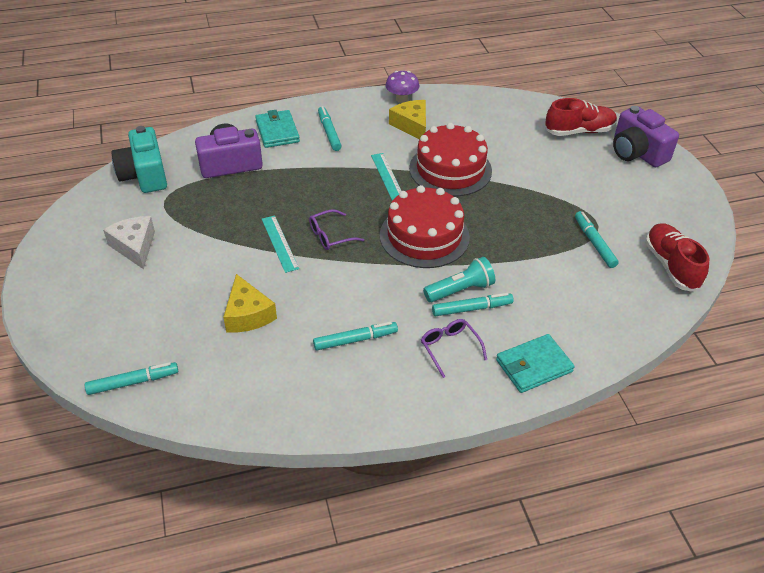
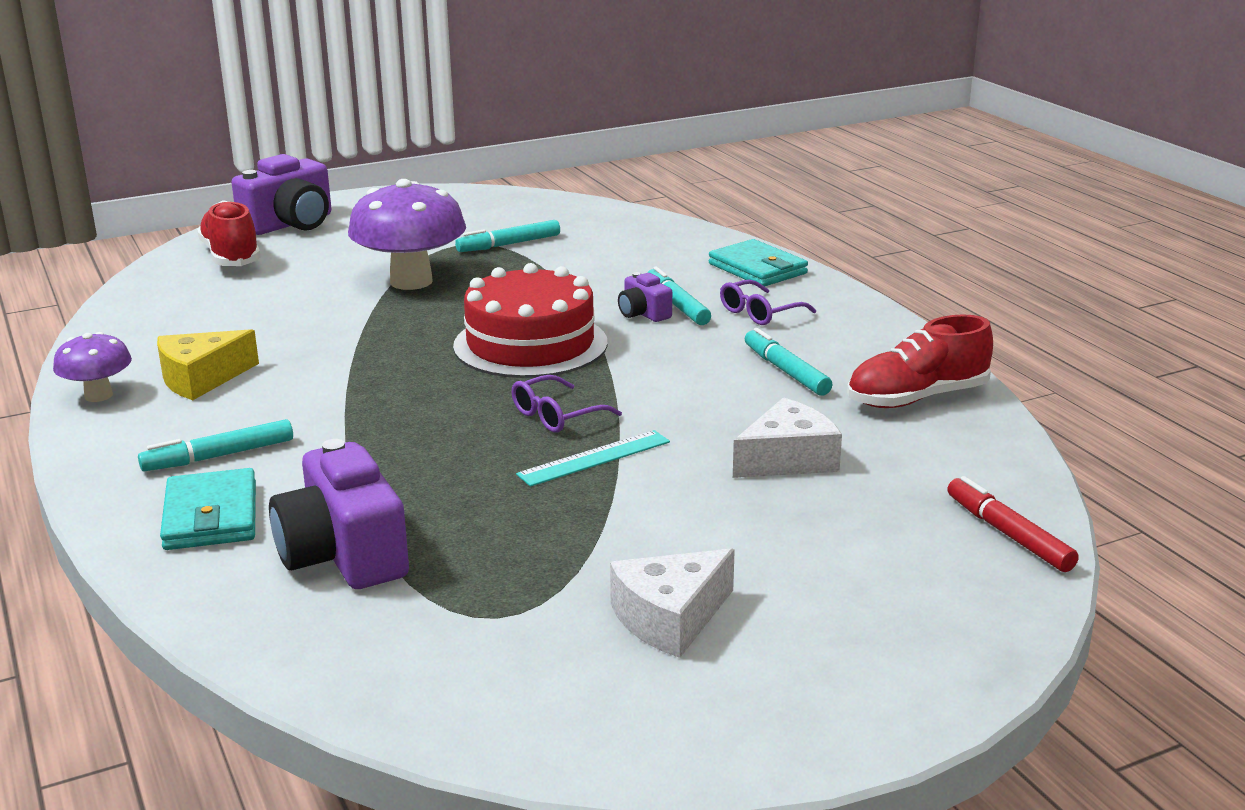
camera: 100 degrees left, 20 degrees down
turquoise marker [85,362,178,395] -> red marker [947,476,1079,572]
turquoise camera [111,126,167,193] -> none
yellow cheese [223,274,277,332] -> white cheese [733,397,842,478]
turquoise wallet [255,110,300,148] -> turquoise wallet turned 75 degrees counterclockwise [160,468,256,550]
purple glasses [309,209,364,250] -> purple glasses turned 90 degrees clockwise [512,375,622,433]
turquoise ruler [371,153,401,201] -> none
red cake [409,123,492,197] -> none
turquoise flashlight [423,257,495,302] -> purple camera [618,272,672,322]
red shoe [645,223,709,292] -> red shoe moved to [847,314,993,408]
none -> purple mushroom [348,179,466,290]

